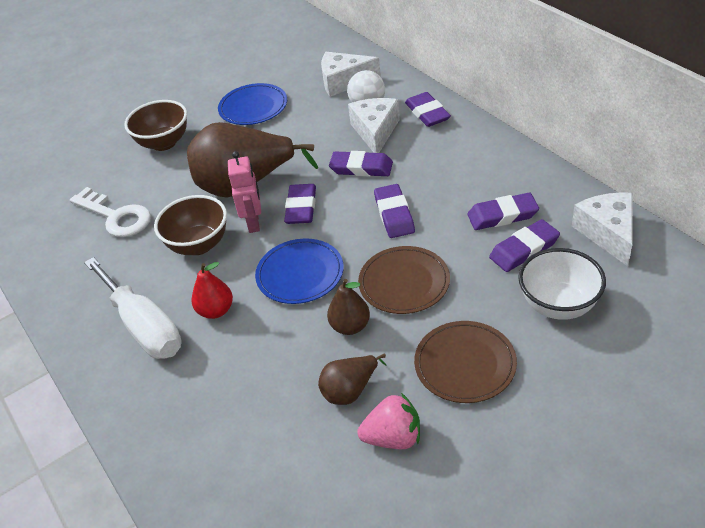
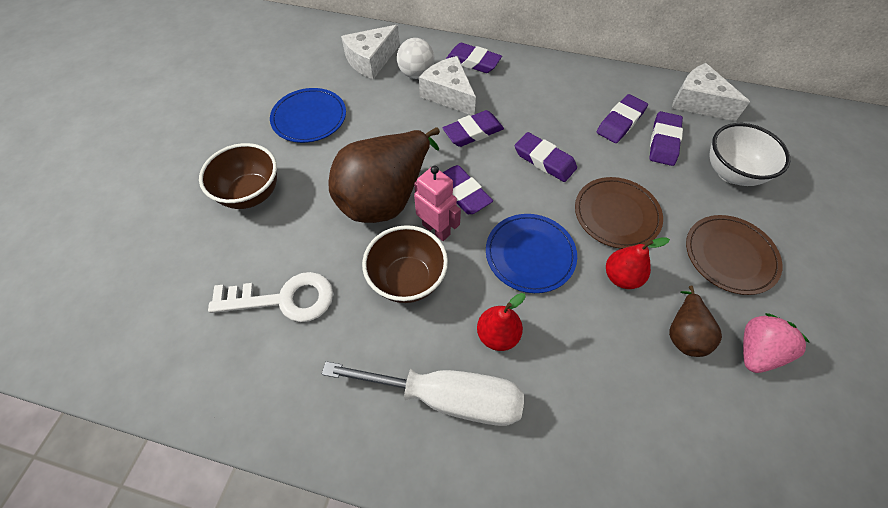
camera: 45 degrees left, 15 degrees up
brown pear [327,279,370,335] -> red pear [606,237,670,289]

